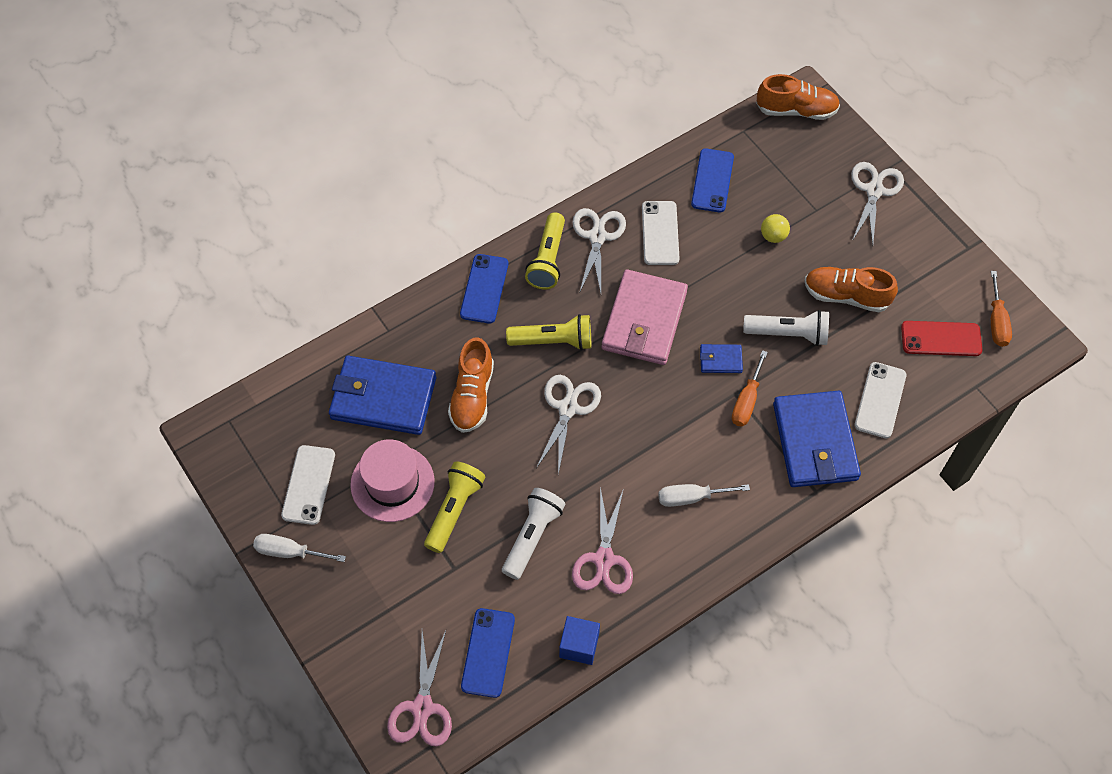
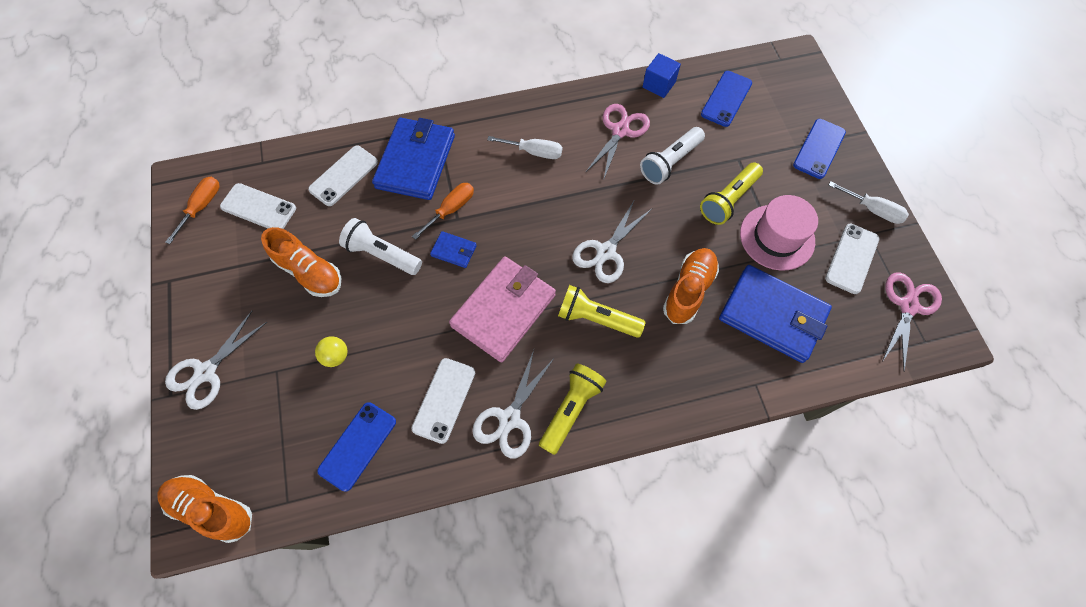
camera: 160 degrees left, 5 degrees up
pink scissors [387,631,452,746] -> pink scissors moved to [882,273,942,372]
blue phone [460,254,508,323] -> blue phone moved to [793,119,846,179]
red phone [901,321,982,356] -> white phone [220,183,296,229]

